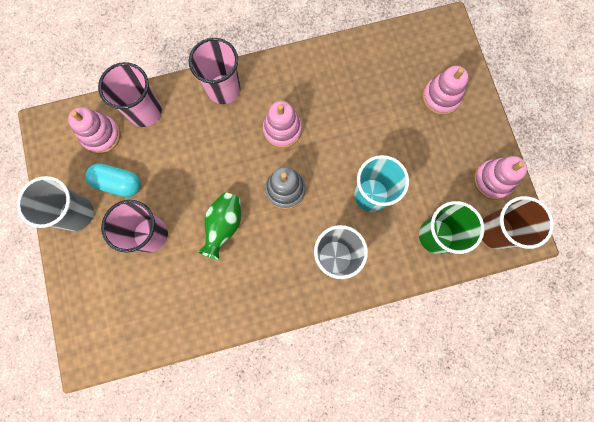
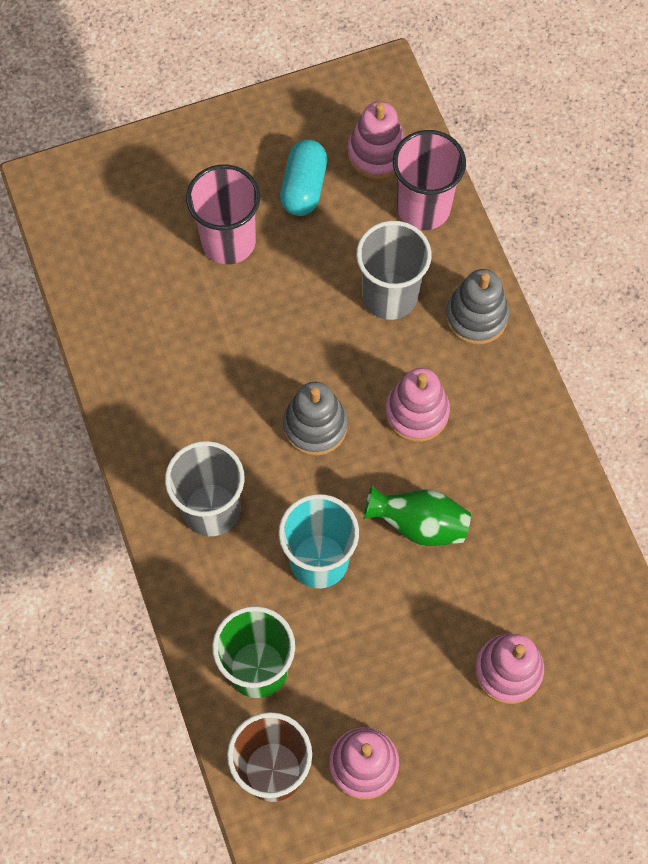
camera: 85 degrees right, 10 degrees down
grey cup [17,176,94,231] -> grey cup moved to [356,221,432,320]
pink cup [189,38,240,104] -> grey stacking toy [446,269,509,344]
green vase [198,193,241,260] -> green vase moved to [363,485,471,546]

